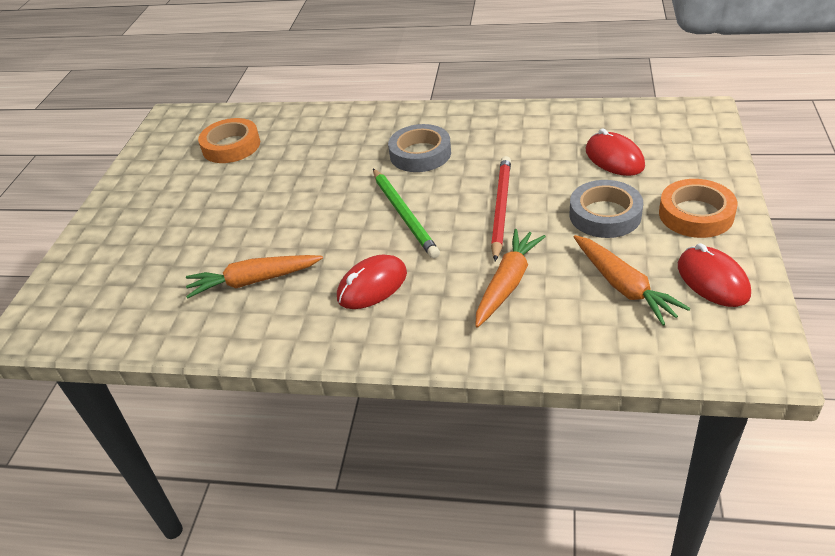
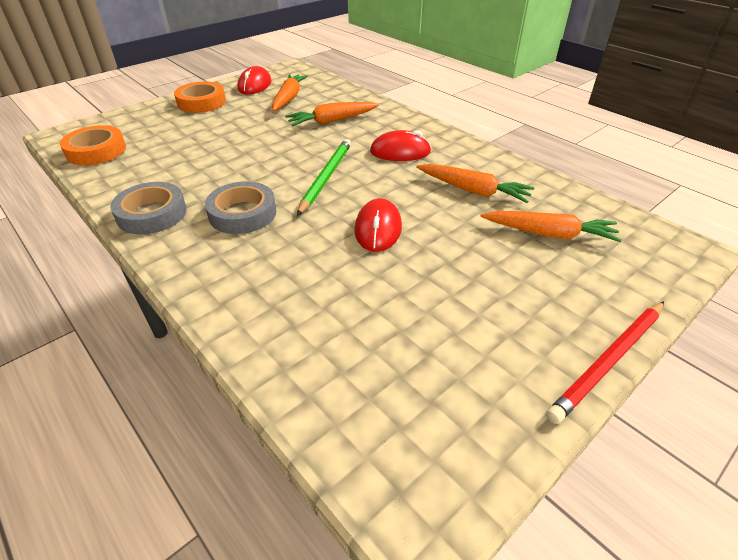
camera: 145 degrees left, 0 degrees up
orange tape [198,118,260,163] -> orange tape moved to [60,125,126,165]
red pencil [491,156,511,261] -> red pencil moved to [546,301,664,424]
grey tape [569,180,643,238] -> grey tape moved to [110,182,187,234]
red mouse [586,128,645,176] -> red mouse moved to [354,198,402,252]
none -> orange carrot [480,211,622,242]

